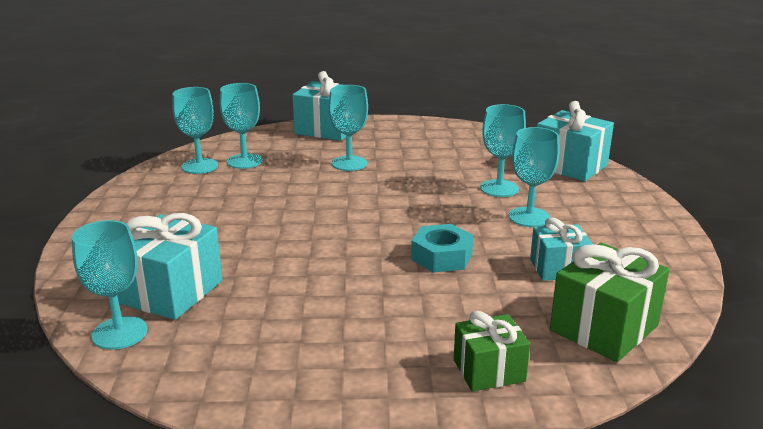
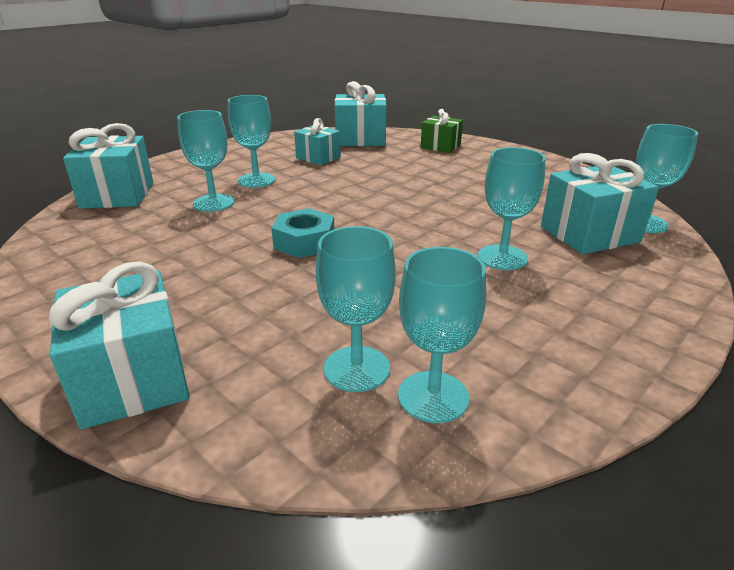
camera: 135 degrees left, 5 degrees up
turquoise goblet [329,85,368,171] -> turquoise goblet moved to [478,147,545,270]
turquoise nut [411,224,473,273] -> turquoise nut moved to [272,208,334,258]
green gift [550,243,669,362] -> turquoise gift [335,81,387,146]

